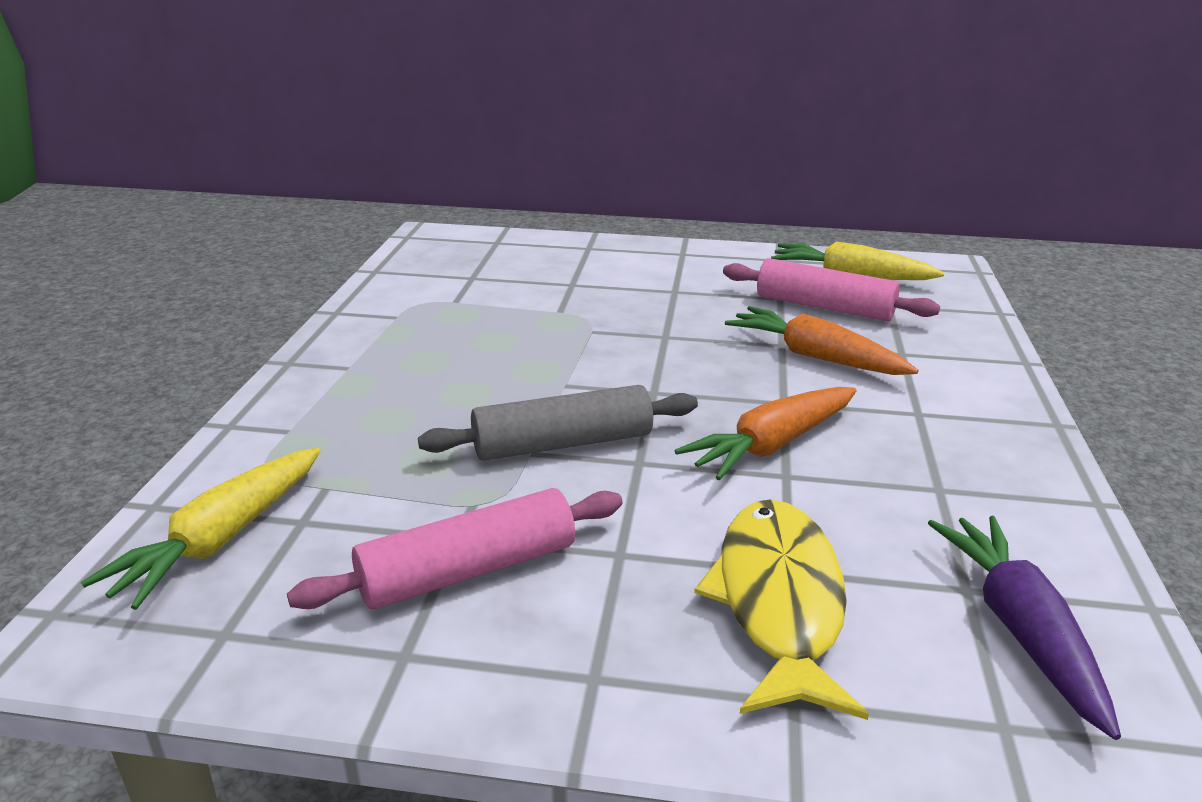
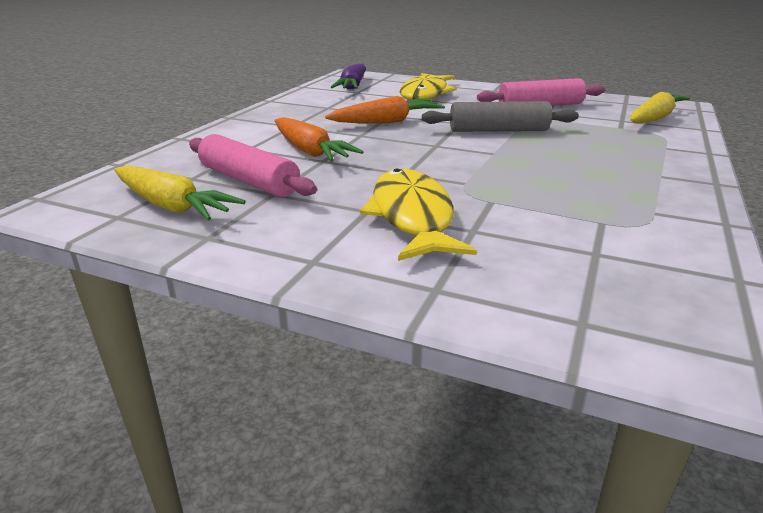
camera: 165 degrees left, 0 degrees up
none -> yellow fish [360,169,477,261]

